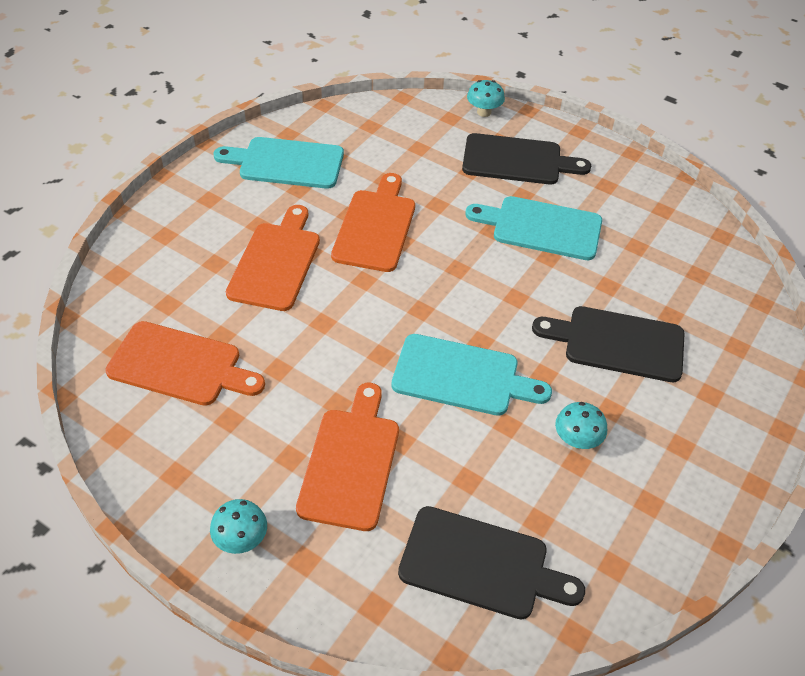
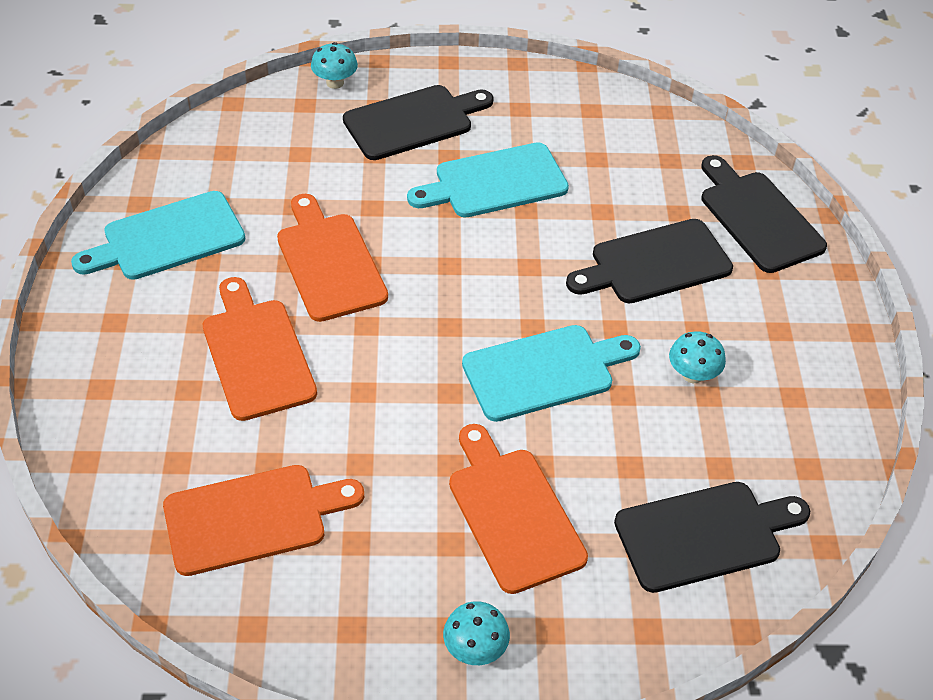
camera: 35 degrees left, 0 degrees up
none -> black cutting board [701,155,827,273]

